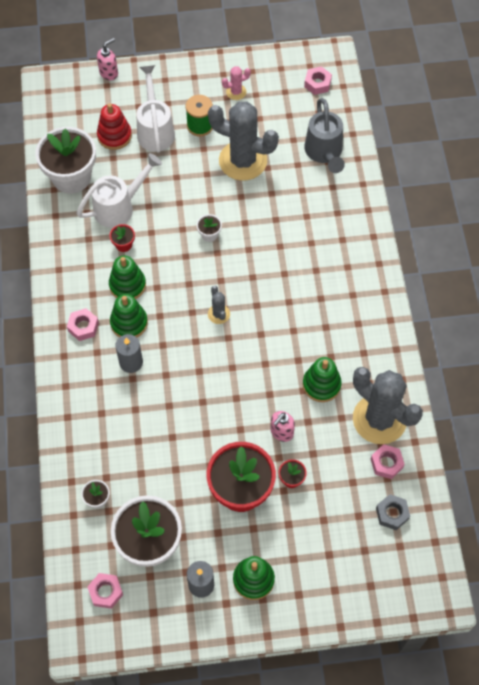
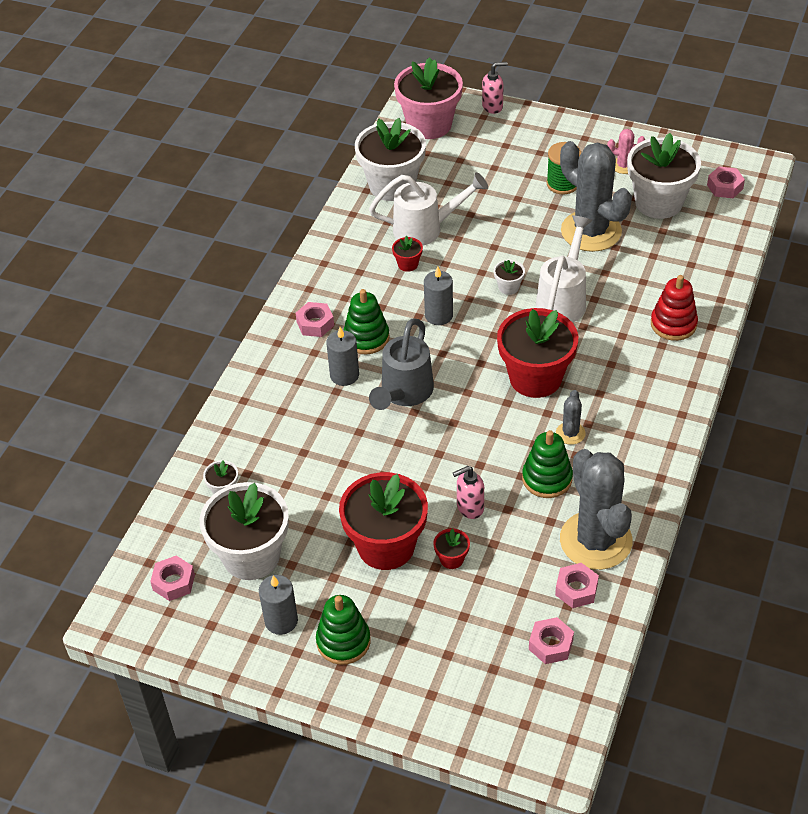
camera: 30 degrees right, 15 degrees down
red stacking toy [97,103,132,150] -> red stacking toy moved to [651,275,698,341]
green stacking toy [109,256,146,299] -> none
white watering can [137,65,175,153] -> white watering can moved to [536,215,593,322]
grey cactus [208,286,230,324] -> grey cactus moved to [556,390,586,445]
grey watering can [304,98,345,173] -> grey watering can moved to [369,318,434,410]
grey nut [376,494,410,530] -> pink nut [529,617,574,664]
none -> pink flower pot [394,57,463,139]
none -> grey candle [424,266,453,325]
none -> red flower pot [497,308,578,398]
none -> white flower pot [627,133,701,219]

